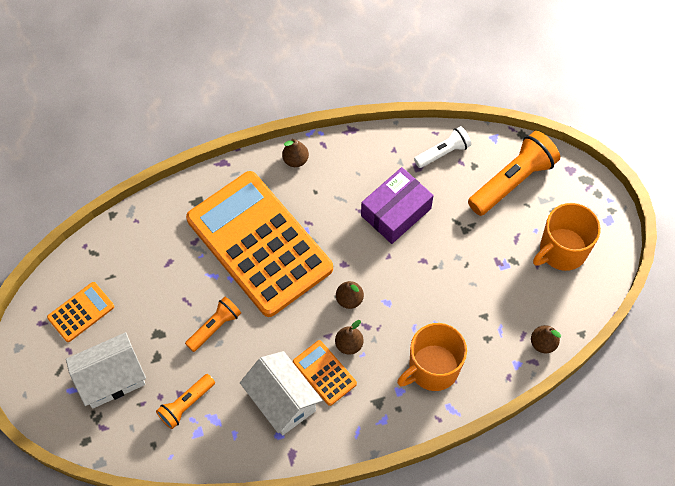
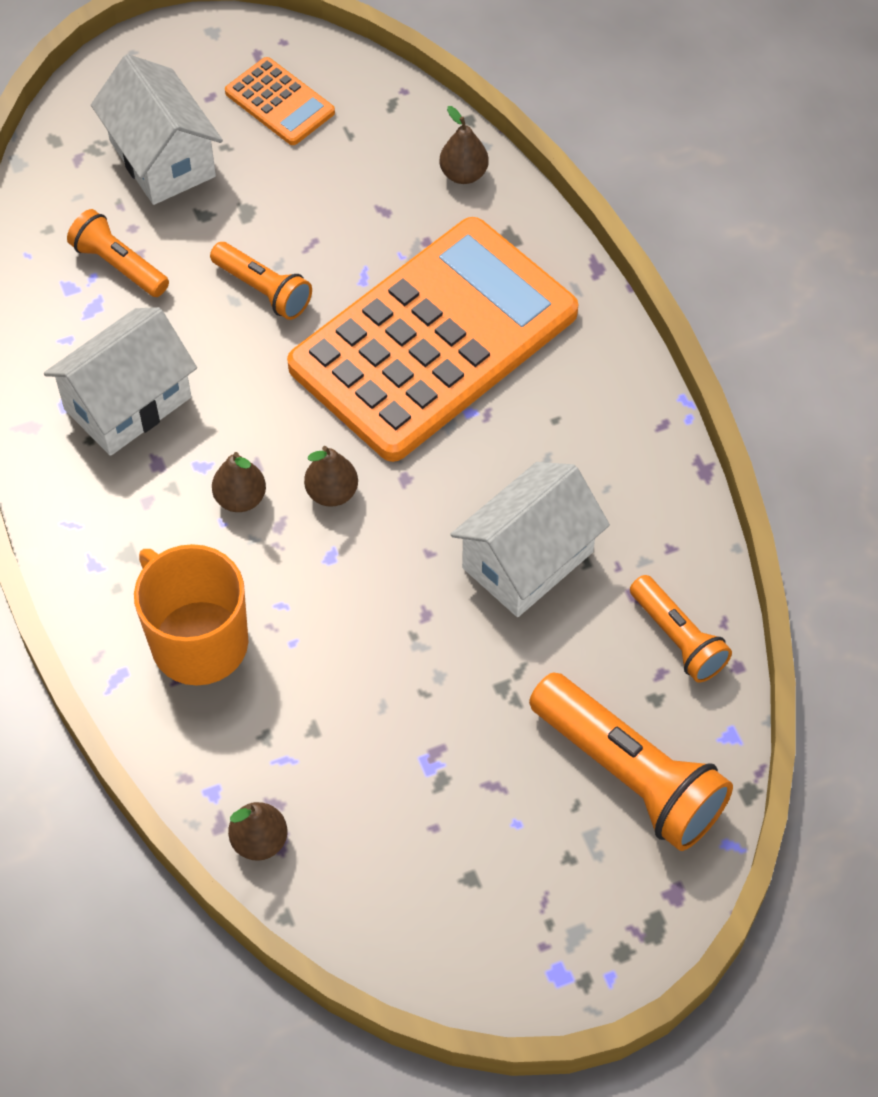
camera: 85 degrees right, 5 degrees down
brown pear [282,139,309,167] -> brown pear moved to [439,106,489,184]
orange calculator [293,340,357,406] -> none
purple box [361,167,434,244] -> white house [450,462,610,617]
white flashlight [414,126,471,168] -> orange flashlight [630,575,732,683]
orange mug [533,203,601,271] -> none

